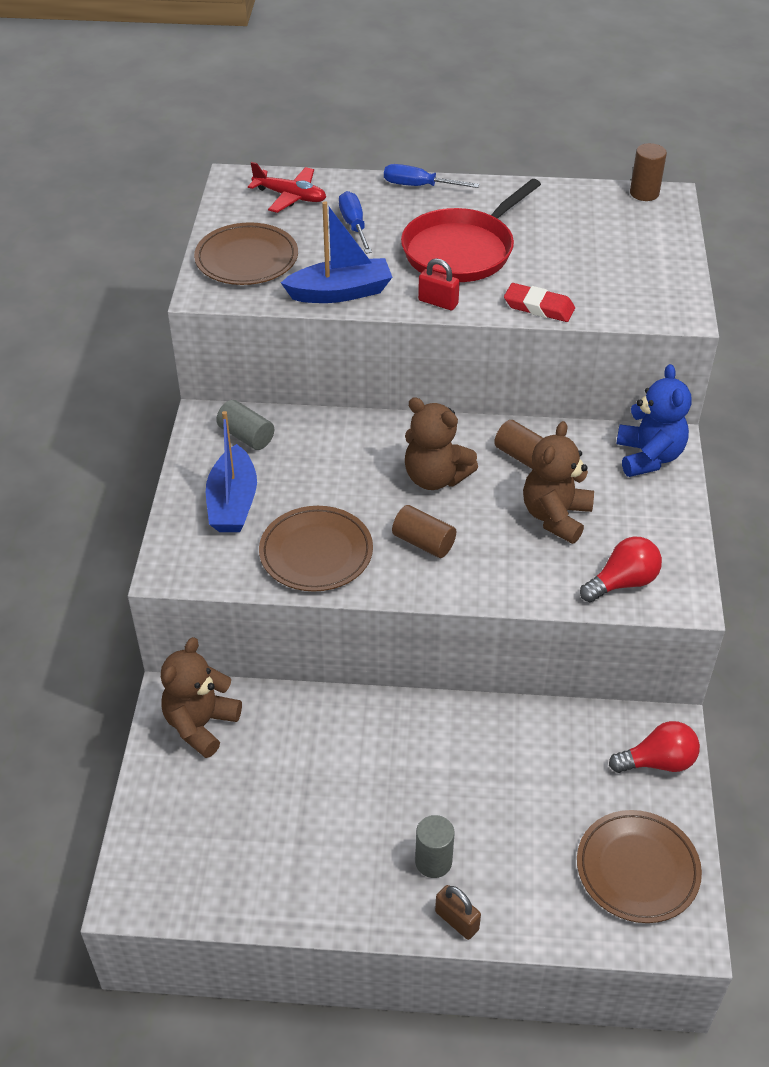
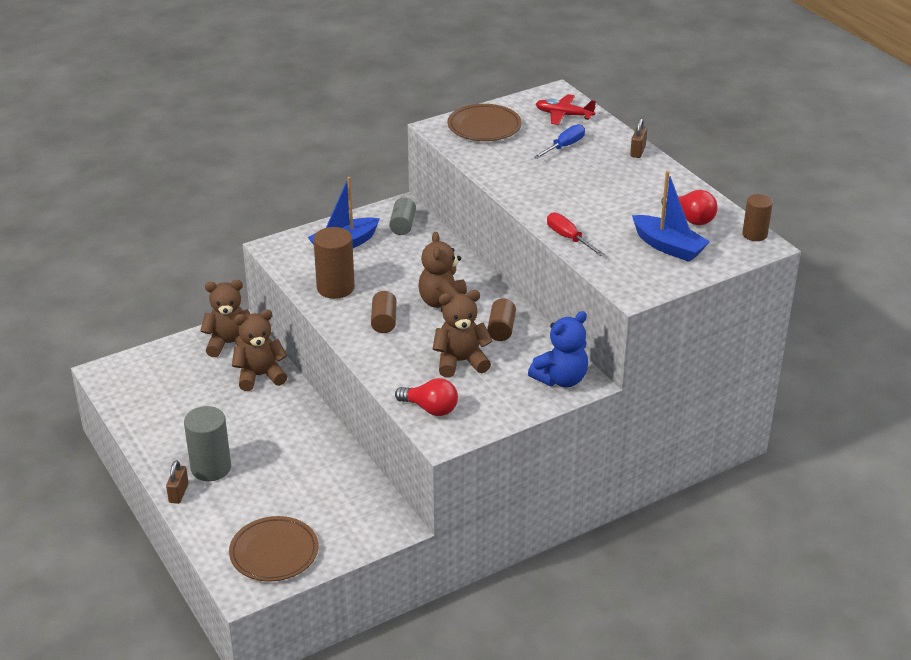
camera: 55 degrees right, 10 degrees down
red plane [248,162,326,213] -> red plane turned 120 degrees clockwise [536,94,596,125]
brown plate [259,506,373,591] -> brown cylinder [313,227,355,299]
blue boat [281,201,392,303] -> blue boat moved to [632,171,710,262]
blue screwdriver [384,164,479,188] -> brown padlock [630,118,647,158]
red pan [401,179,541,282] -> none
grey cylinder [415,815,454,878] -> grey cylinder [184,406,231,481], size x1.60
red padlock [418,258,460,310] -> none
red eraser [504,283,575,322] -> red screwdriver [547,212,604,256]
red light bulb [609,721,700,773] -> red light bulb moved to [662,190,718,225]
none -> brown teddy bear [232,309,287,391]

